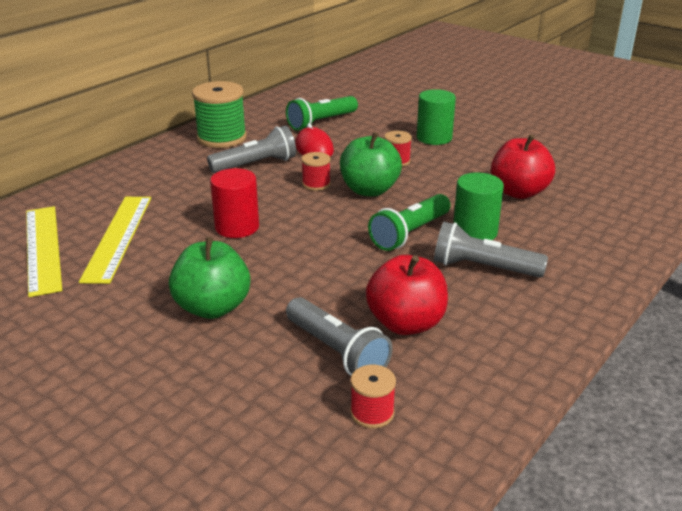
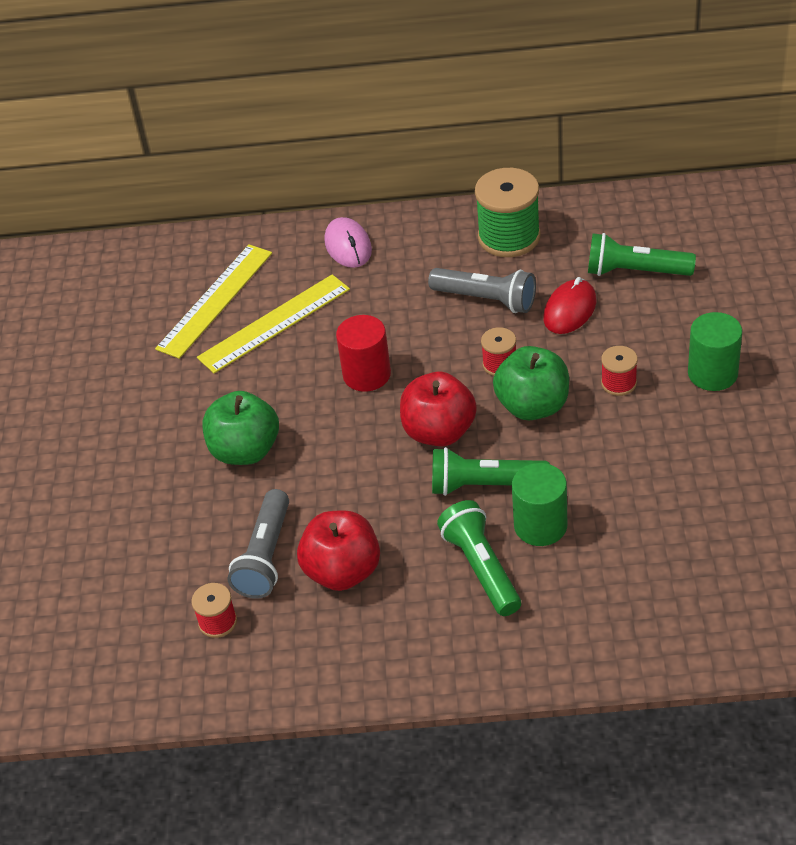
camera: 55 degrees right, 15 degrees up
grey flashlight [434,222,548,278] -> green flashlight [437,500,521,616]
red apple [491,134,555,199] -> red apple moved to [400,372,477,446]
none -> pink mouse [324,217,372,268]

